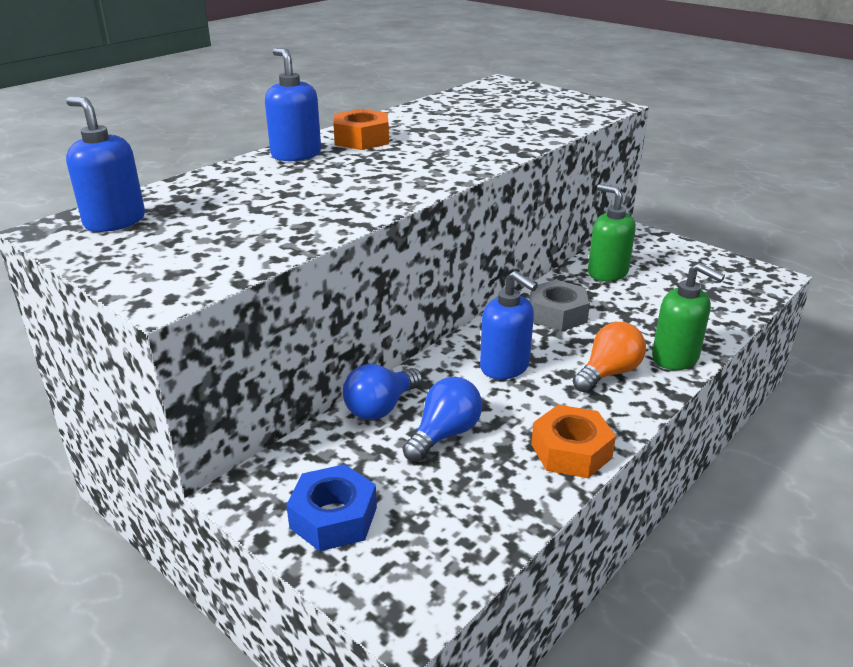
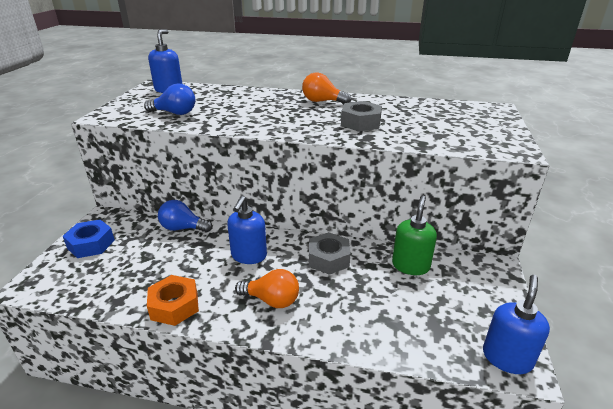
camera: 60 degrees right, 0 degrees up
blue soap dispenser [265,48,321,161] -> blue soap dispenser moved to [483,275,550,374]
orange nut [333,109,389,150] -> orange light bulb [302,73,351,103]
blue light bulb [403,377,482,462] -> blue light bulb moved to [144,83,195,115]
green soap dispenser [652,263,725,370] -> none
none -> grey nut [341,101,382,131]

